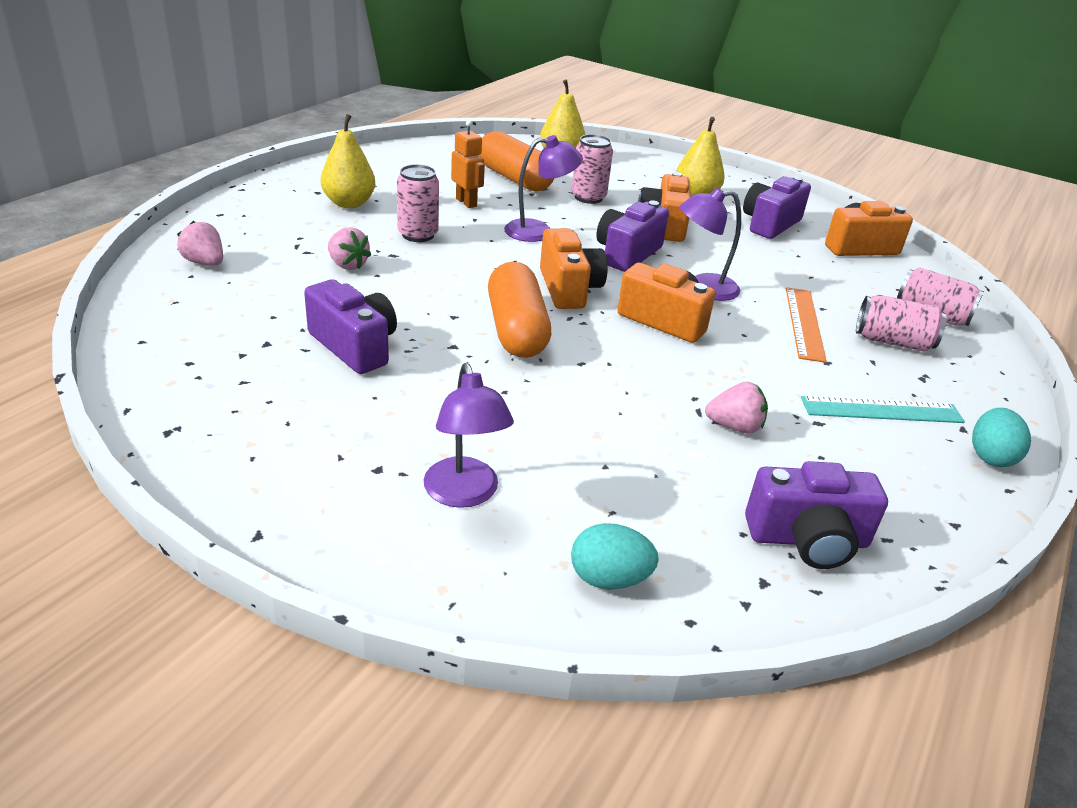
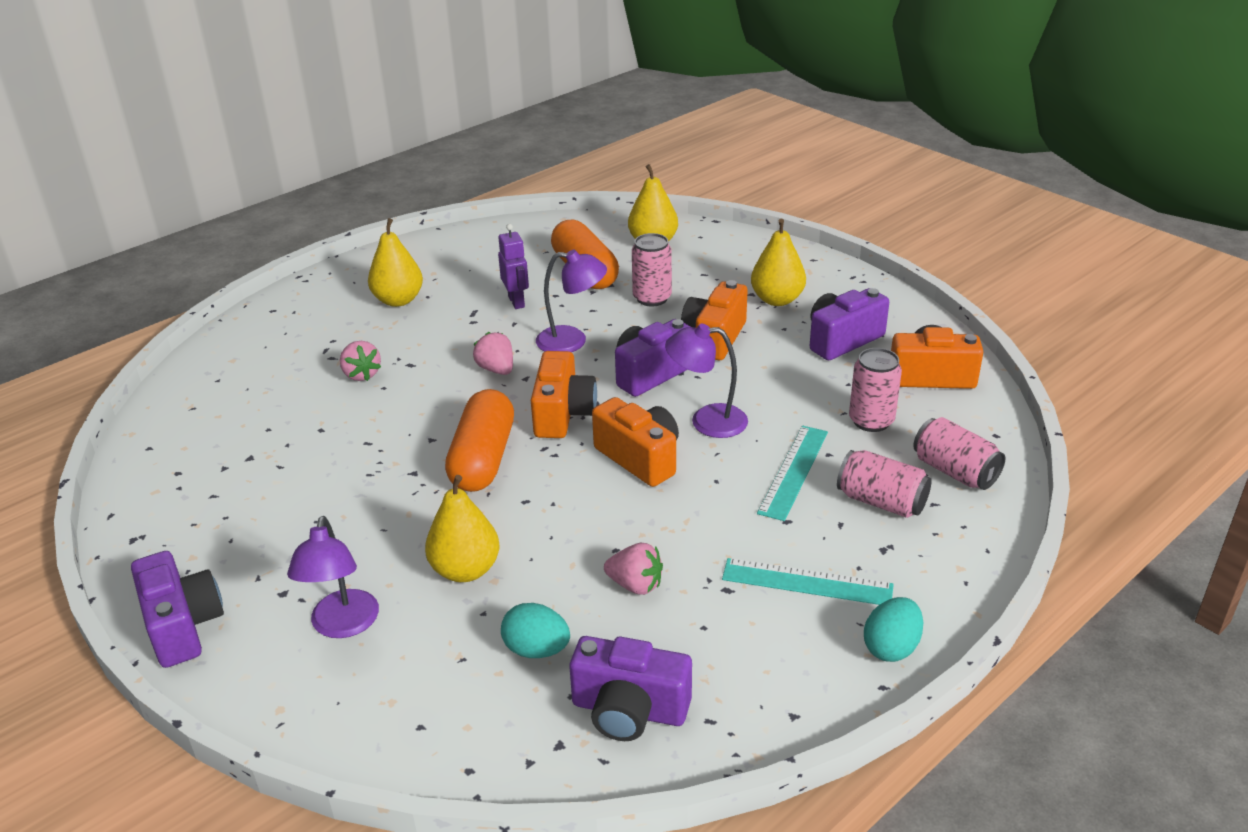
camera: 20 degrees right, 0 degrees up
pink strawberry [177,221,223,266] -> pink strawberry moved to [473,332,513,375]
purple camera [304,279,397,374] -> purple camera moved to [131,551,224,668]
pink can [397,164,439,242] -> pink can moved to [849,348,902,432]
orange robot [451,120,485,208] -> purple robot [498,224,529,309]
turquoise egg [571,523,659,589] -> turquoise egg moved to [501,603,570,658]
orange ruler [786,287,827,363] -> turquoise ruler [757,426,828,521]
none -> yellow pear [425,475,499,582]

